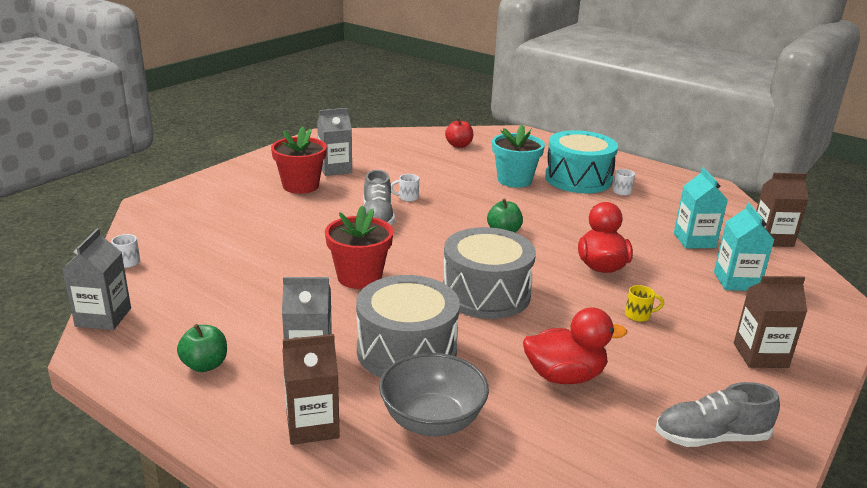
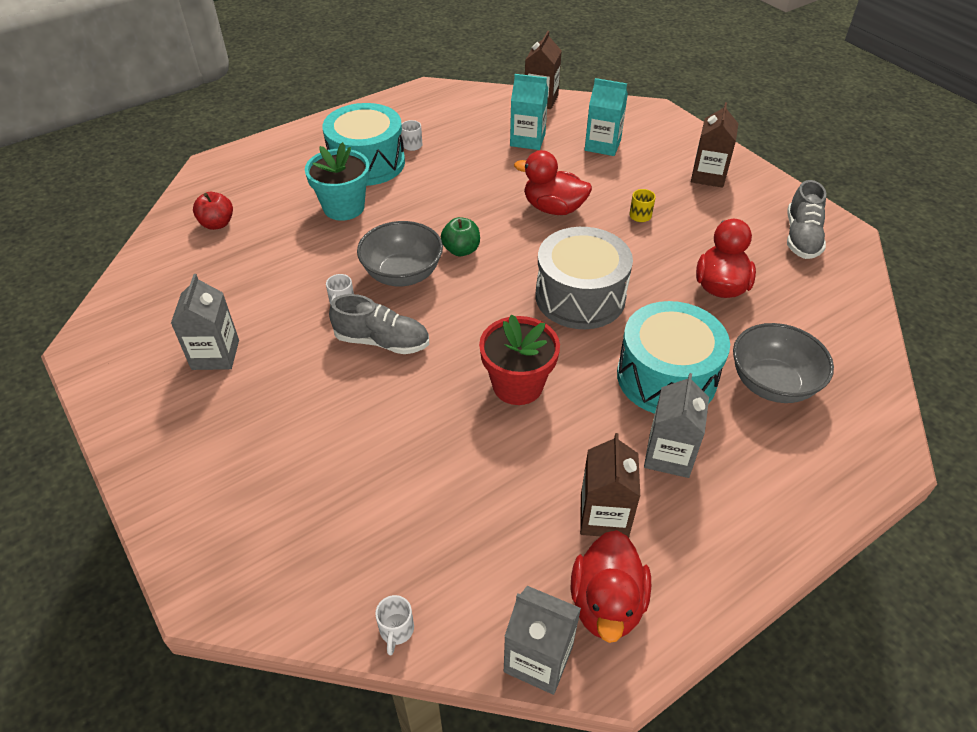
camera: 70 degrees left, 20 degrees up
green apple [177,324,227,372] -> none
red flower pot [271,127,327,194] -> none
brown carton [282,334,340,445] -> brown carton moved to [580,433,640,538]
grey drum [356,275,460,378] -> turquoise drum [617,301,730,414]
none -> grey bowl [357,221,443,286]
none -> red duck [571,530,651,643]

